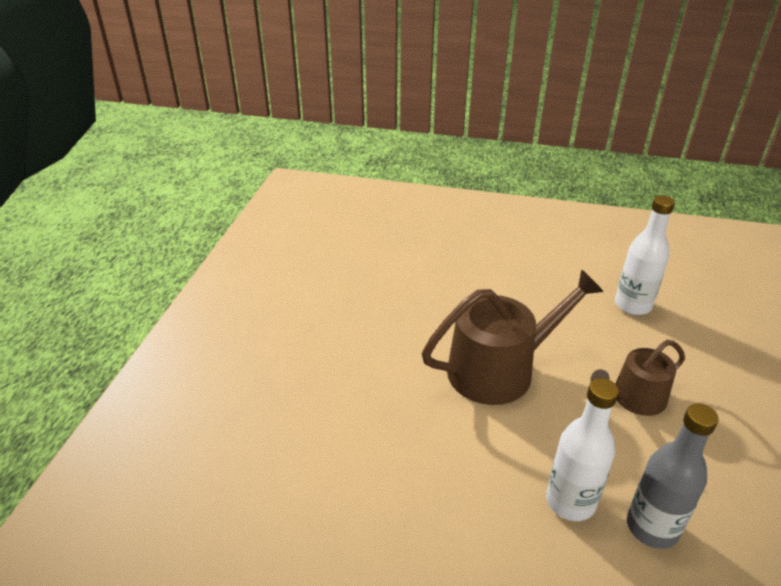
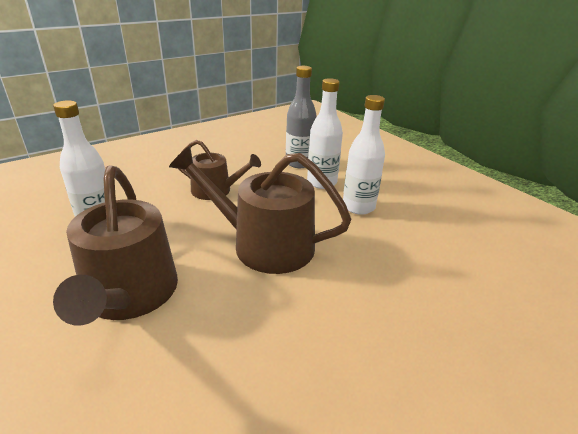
camera: 140 degrees left, 5 degrees down
none -> brown watering can [53,166,178,326]
none -> white bottle [343,95,385,215]

